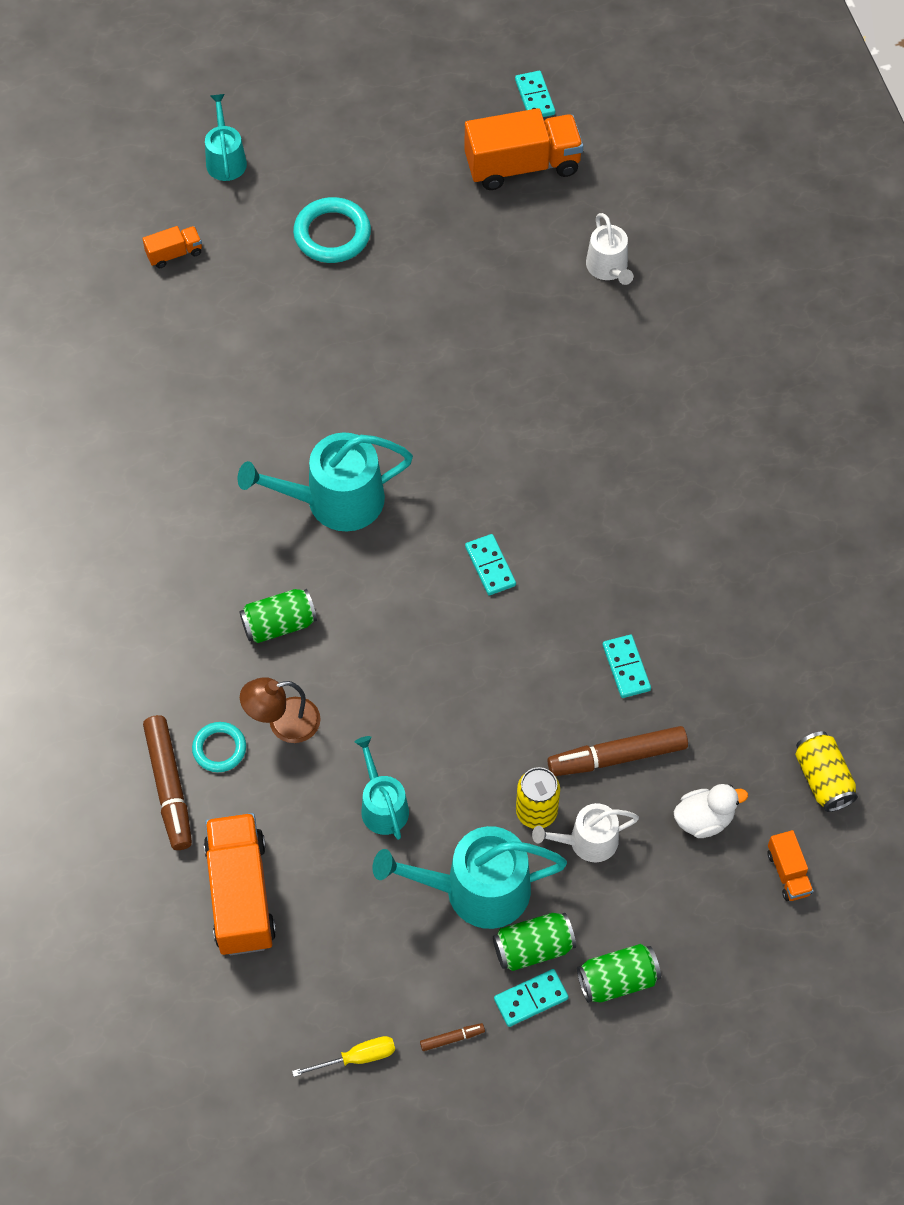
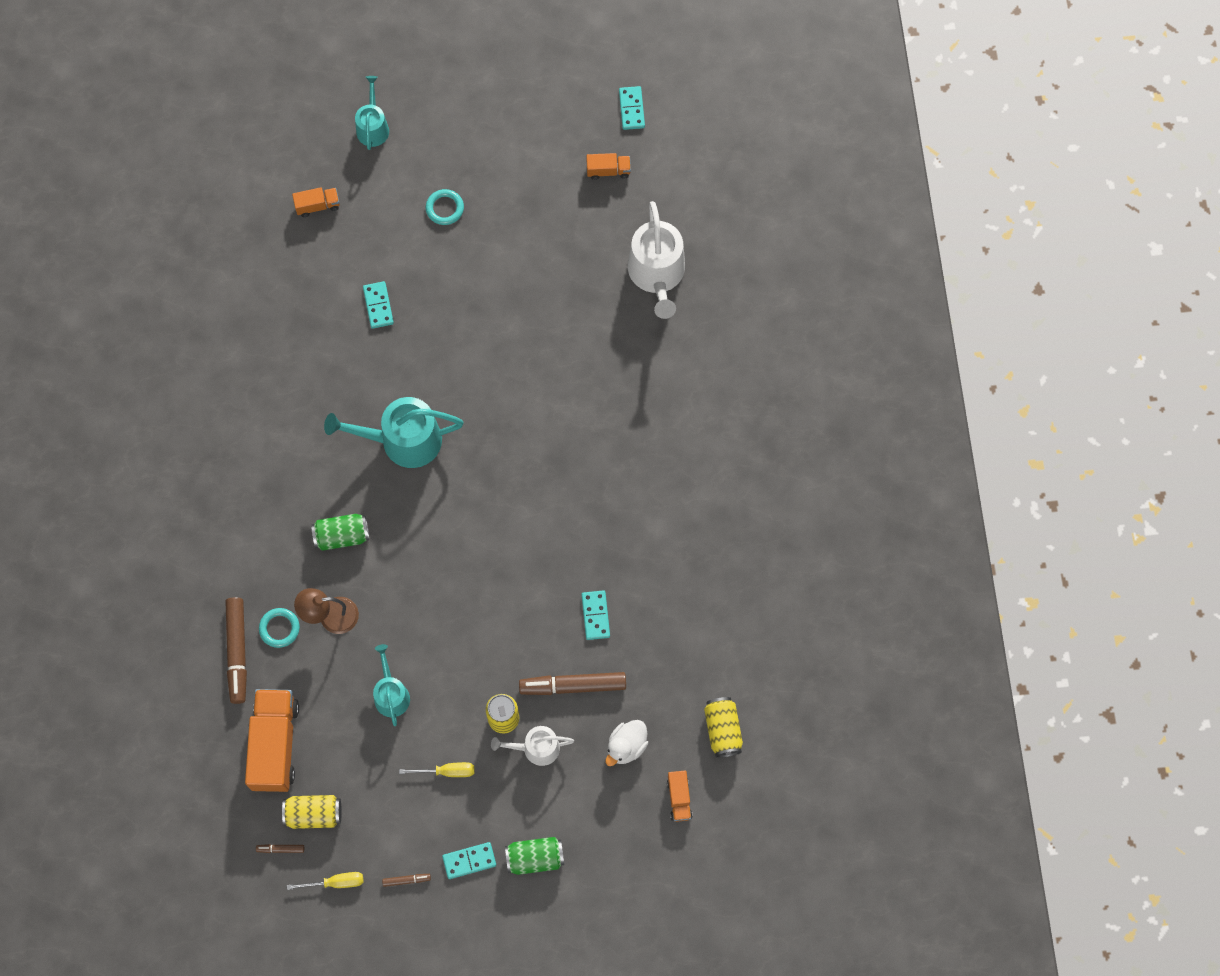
camera: 10 degrees right, 10 degrees up
turquoise ring [293,197,371,263] -> turquoise ring [426,189,464,225], size x0.62
turquoise watering can [373,826,567,929] -> yellow screwdriver [399,762,474,777]
orange truck [465,108,583,190] -> orange truck [586,153,631,180], size x0.48
turquoise domino [465,534,516,595] -> turquoise domino moved to [363,281,394,329]
green can [493,913,576,971] -> none
white watering can [586,213,633,285] -> white watering can [628,201,685,319], size x1.72
white duck [674,784,748,838] -> white duck turned 135 degrees clockwise [606,720,648,766]
none -> brown marker [256,844,304,853]
none -> yellow can [282,795,342,829]

